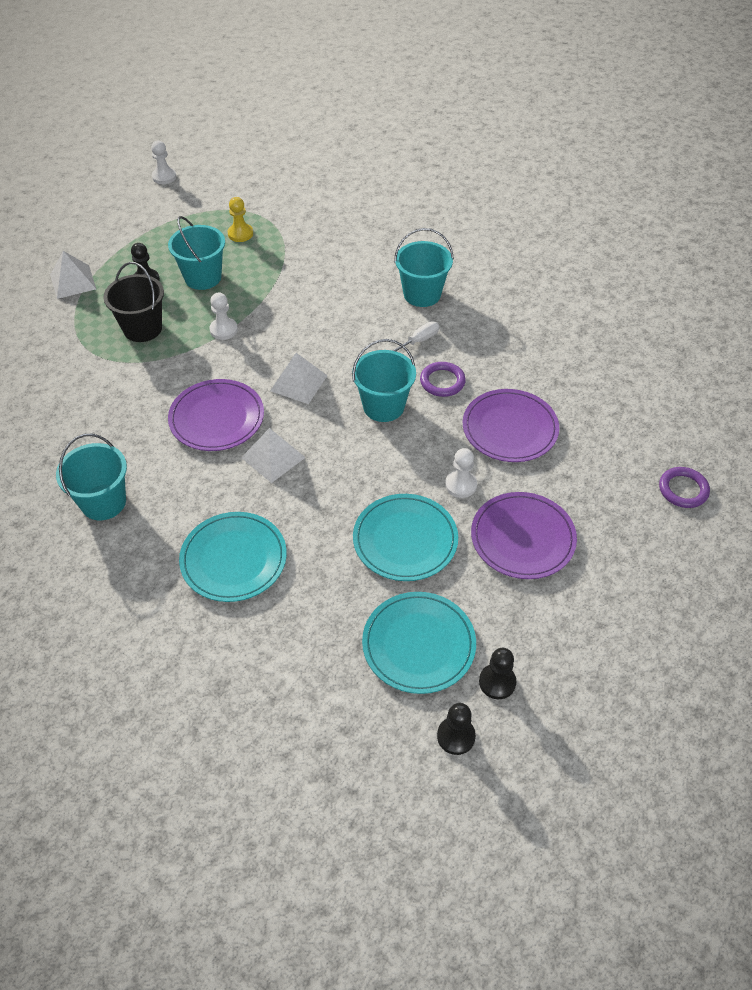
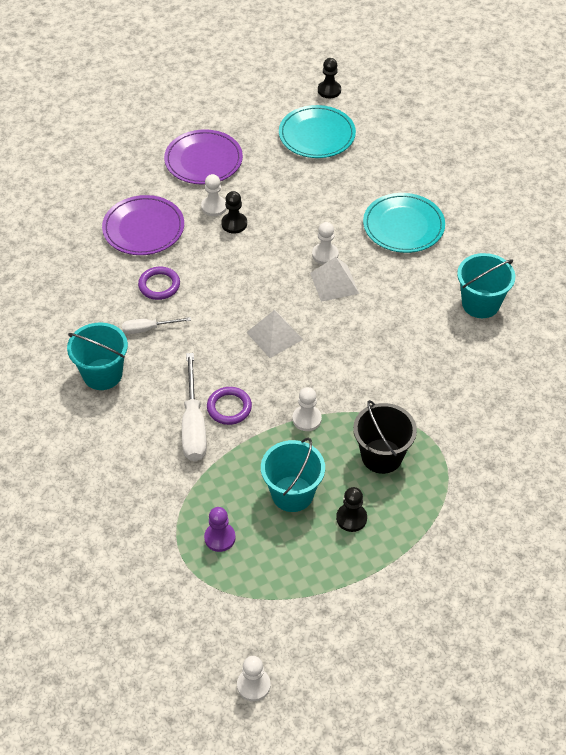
camera: 150 degrees left, 0 degrees up
white pyramid [50,251,96,299] -> none
purple plate [168,379,264,451] -> none
yellow pawn [227,197,253,242] -> purple pawn [204,507,236,552]
turquoise bucket [352,339,416,422] -> none
turquoise plate [353,494,458,581] -> none
black pawn [479,648,516,699] -> black pawn moved to [221,191,247,234]
purple ring [659,467,710,508] -> purple ring moved to [207,387,252,425]
none -> white screwdriver [182,353,207,461]
none -> white pawn [312,222,339,264]

